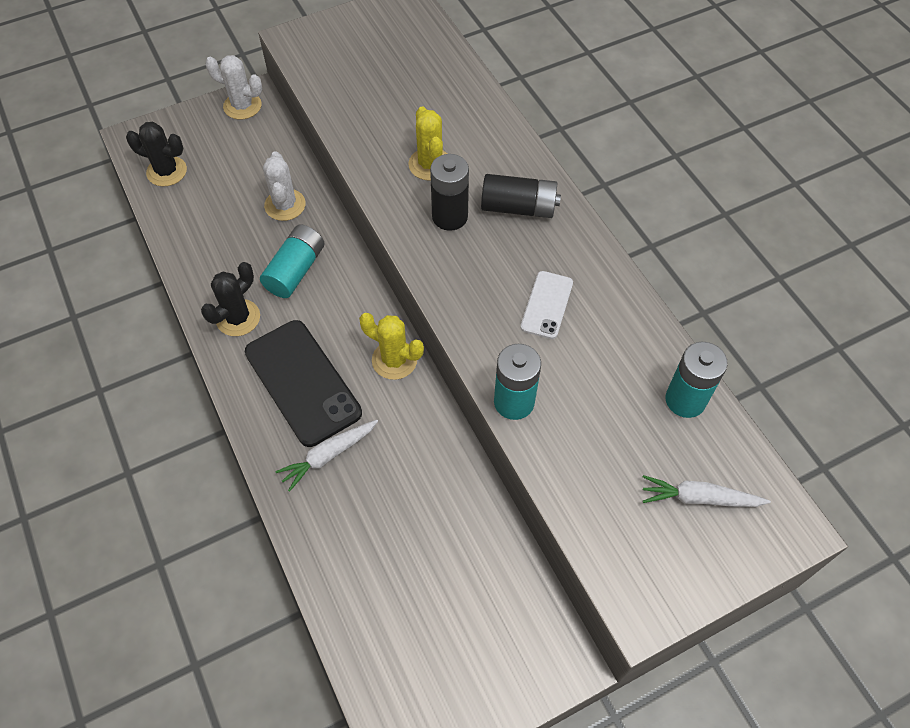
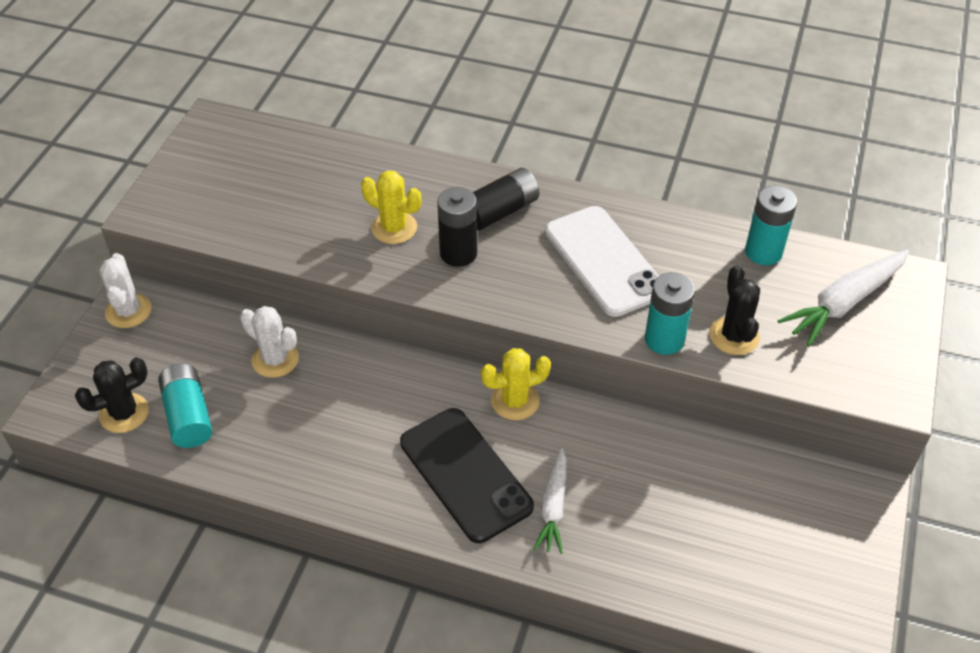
camera: 45 degrees left, 10 degrees down
black cactus [201,262,260,336] -> black cactus moved to [709,265,760,355]
white cactus [205,55,262,120] -> white cactus turned 75 degrees counterclockwise [99,253,151,328]
black phone [245,320,362,447] -> black phone turned 45 degrees clockwise [400,408,534,543]
turquoise battery [260,225,325,298] -> turquoise battery moved to [158,363,212,448]
white phone [521,271,573,339] -> white phone [545,206,659,317], size x1.86
white carrot [643,475,771,507] -> white carrot [778,250,909,347], size x1.55

